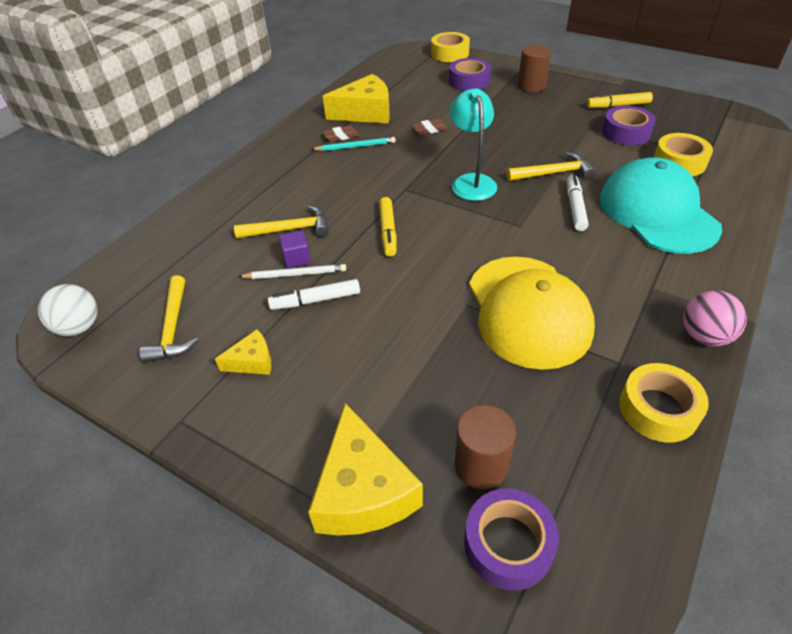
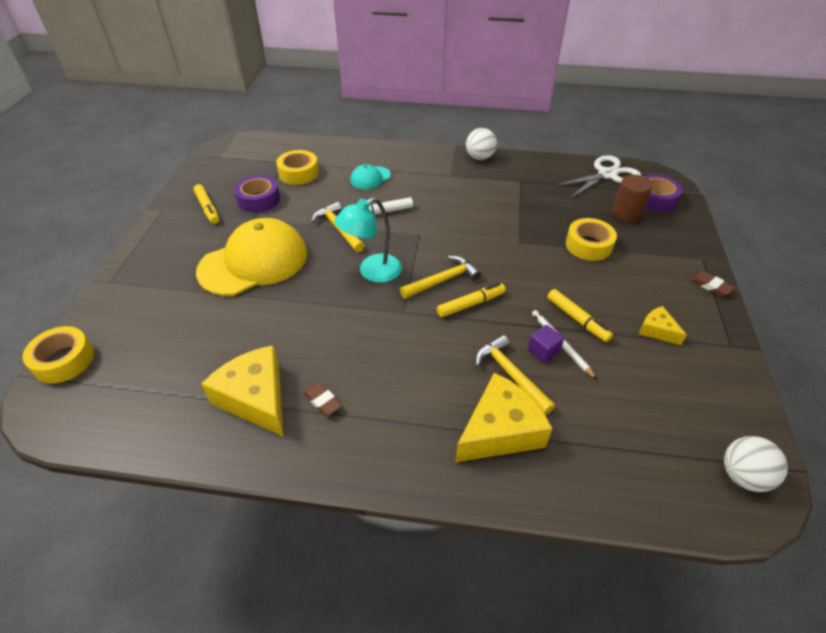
camera: 115 degrees left, 0 degrees up
yellow hammer [139,275,198,363] -> yellow hammer moved to [400,256,481,299]
white marker [268,279,360,310] -> yellow marker [547,289,613,342]
yellow cheese [308,403,423,536] -> yellow cheese moved to [455,373,552,462]
turquoise pencil [311,137,396,151] -> none
brown eraser [412,119,448,135] -> brown eraser moved to [690,271,735,296]
purple tape [449,58,491,91] -> none
yellow cap [469,257,595,370] -> yellow cap moved to [196,218,307,296]
brown cylinder [518,44,551,92] -> none
turquoise cap [600,157,722,254] -> turquoise cap [350,164,391,190], size x0.46
yellow tape [619,363,709,443] -> yellow tape moved to [566,218,617,261]
pink ball [683,291,747,346] -> white ball [466,128,497,160]
none -> white scissors [555,155,641,198]

